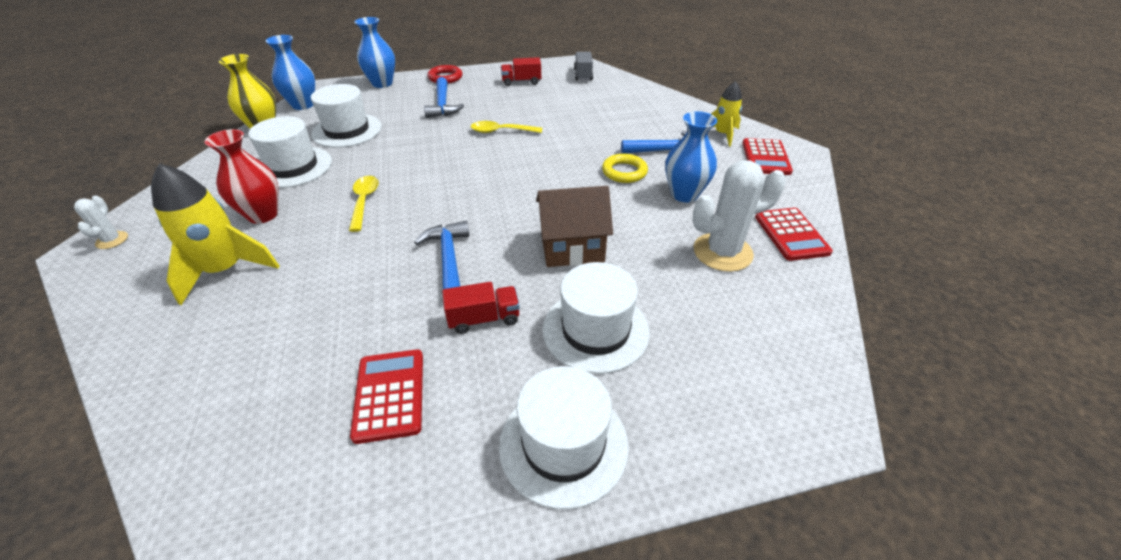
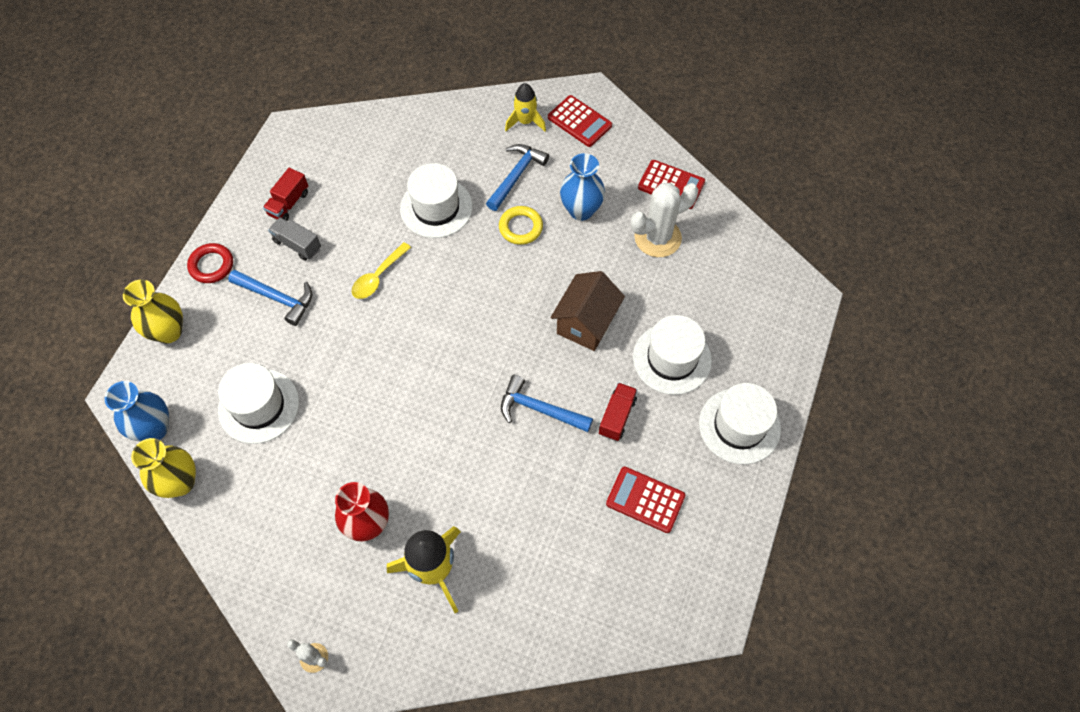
camera: 55 degrees left, 20 degrees up
white hat [248,116,332,188] -> white hat moved to [400,163,473,238]
yellow spoon [349,176,379,232] -> none
blue vase [355,17,395,88] -> yellow vase [123,280,183,343]
grey truck [574,52,593,81] -> grey truck moved to [268,217,321,261]
white cactus [692,160,786,272] -> white cactus turned 45 degrees clockwise [631,183,699,257]

